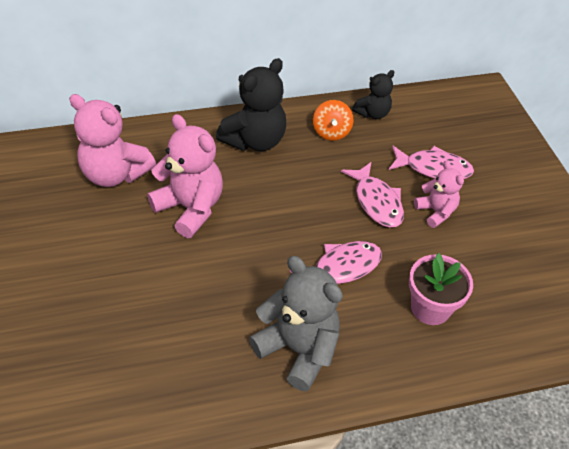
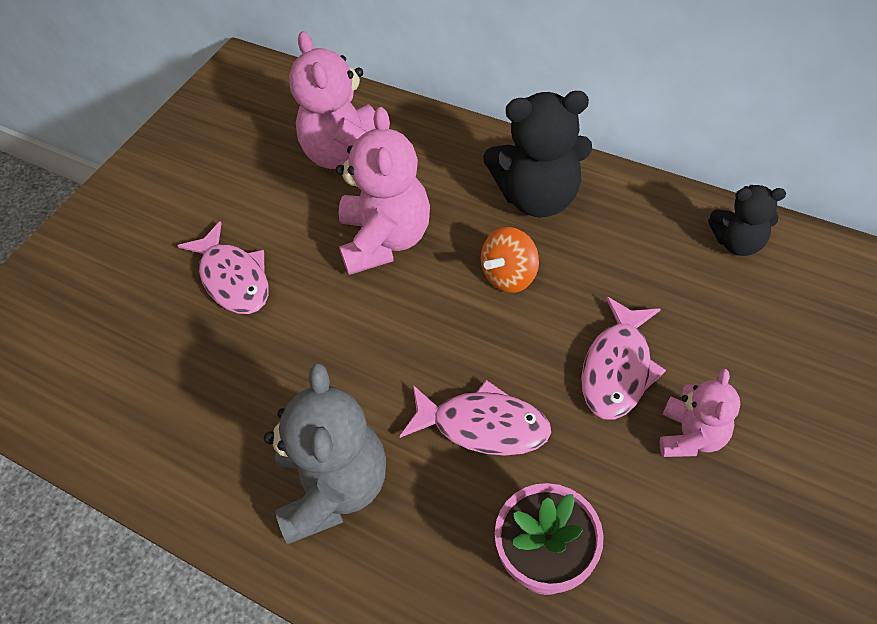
camera: 50 degrees right, 5 degrees up
orange spinning top [313,100,353,141] -> orange spinning top moved to [481,227,539,293]
pink fish [389,145,474,179] -> pink fish moved to [177,221,269,314]

